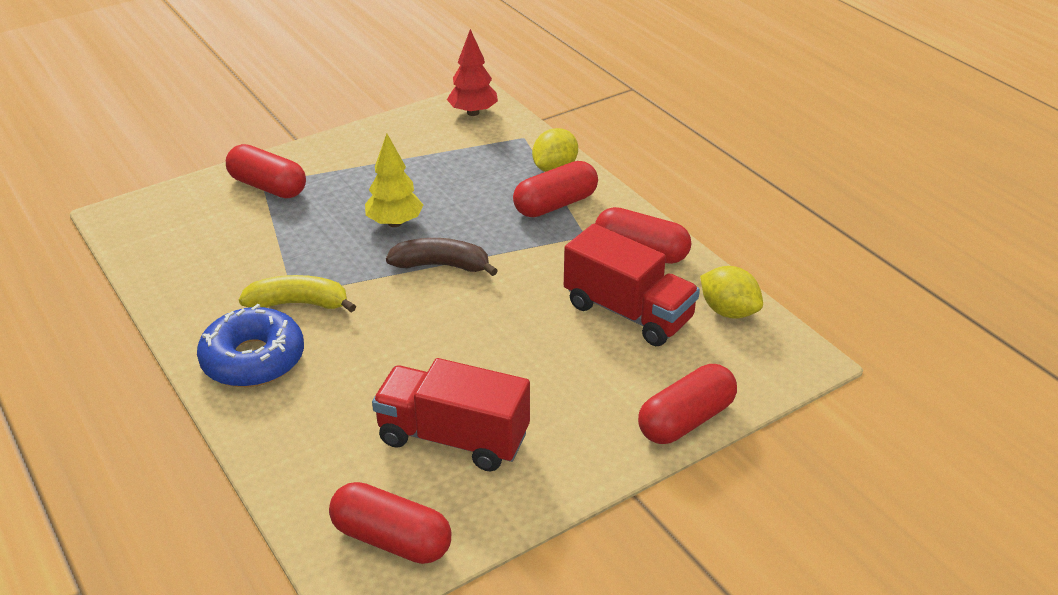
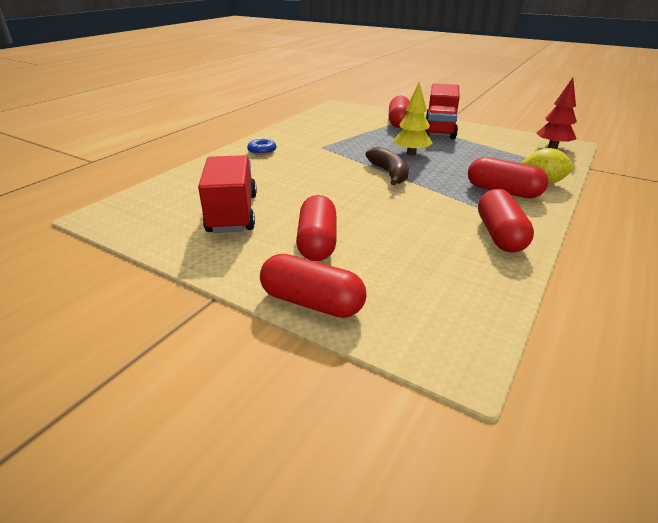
camera: 65 degrees right, 5 degrees down
blue donut [197,304,304,387] -> blue donut [247,138,276,155], size x0.49
yellow banana [239,275,356,312] -> none
red capsule [329,482,451,564] -> red capsule moved to [296,195,337,261]
red truck [564,224,700,346] -> red truck moved to [425,83,460,139]
yellow lemon [700,266,763,319] -> none

